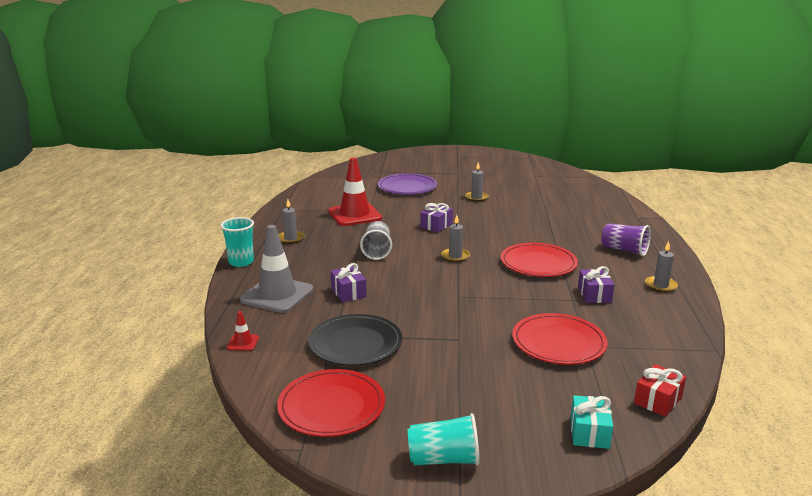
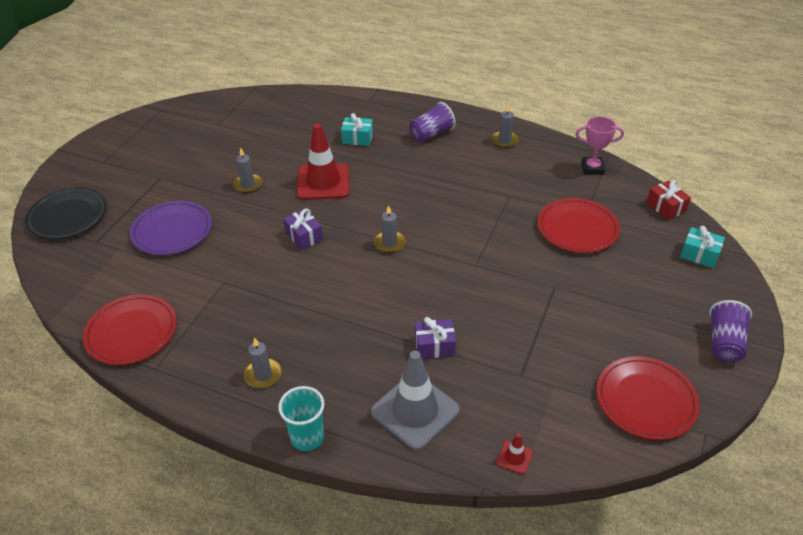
camera: 70 degrees left, 20 degrees up
black plate [308,314,402,366] -> black plate moved to [25,187,107,240]
red traffic cone [328,157,382,226] -> red traffic cone moved to [297,124,349,200]
grey cup [360,221,392,260] -> none
turquoise cup [408,413,480,466] -> purple cup [709,300,752,363]
red plate [501,243,578,277] -> red plate moved to [83,294,177,365]
purple gift [578,266,614,303] -> none
none -> turquoise gift [341,113,373,146]
none -> pink trophy [575,116,624,175]

